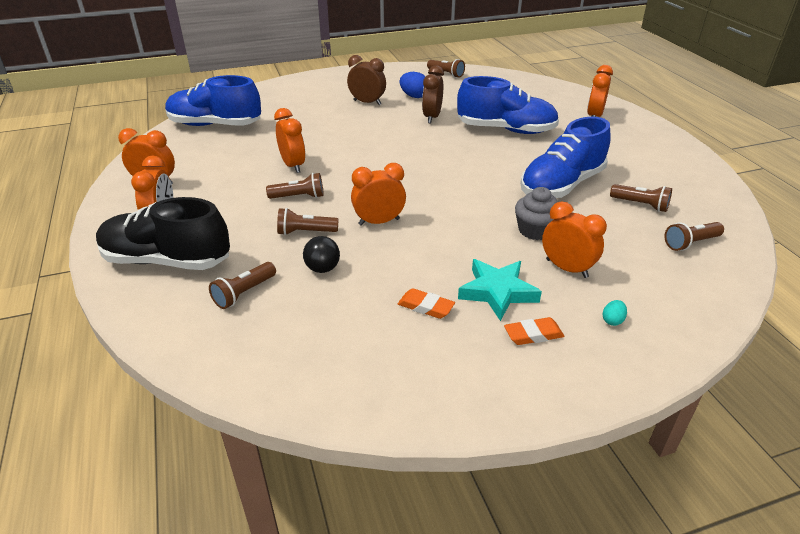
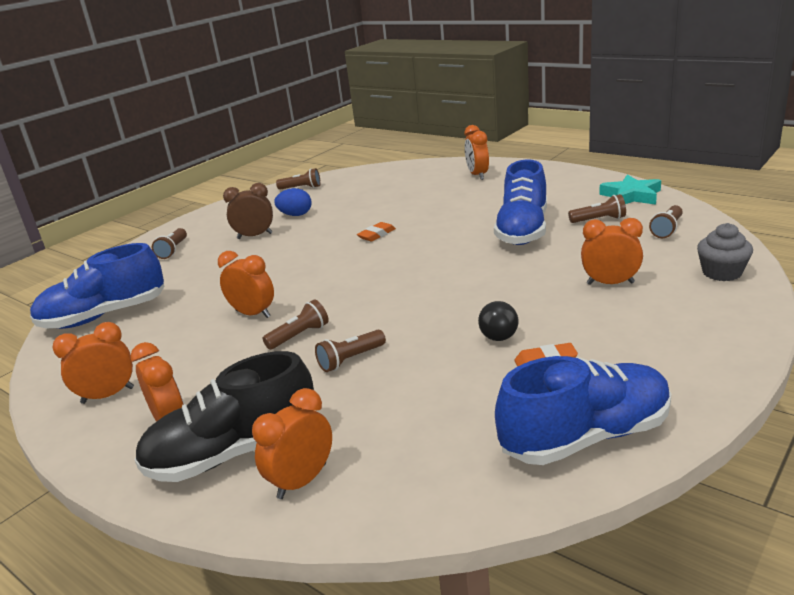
camera: 30 degrees left, 10 degrees down
brown flashlight [209,262,276,309] -> brown flashlight moved to [152,228,187,259]
black ball [303,236,340,273] -> black ball moved to [478,301,519,341]
orange clock [351,163,406,226] -> orange clock moved to [252,388,332,499]
brown clock [422,65,444,123] -> none
blue shoe [457,76,559,134] -> blue shoe moved to [495,356,672,465]
turquoise star [458,259,542,321] -> turquoise star moved to [599,174,661,205]
orange eraser [504,317,564,345] -> orange eraser moved to [357,222,396,241]
grey cupcake [515,187,558,240] -> grey cupcake moved to [697,223,753,281]
turquoise egg [603,300,627,326] -> none

